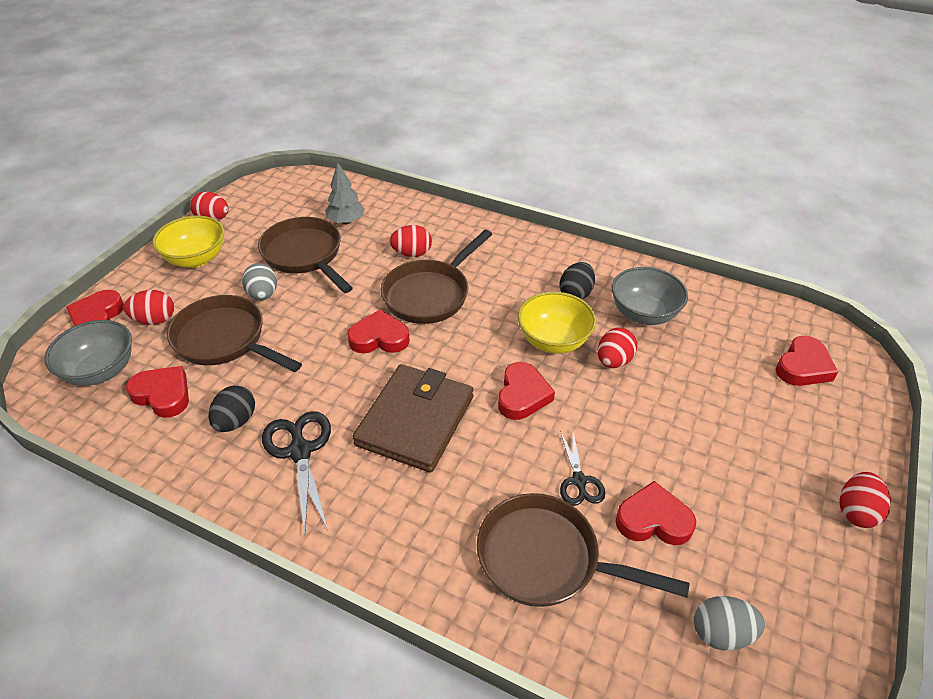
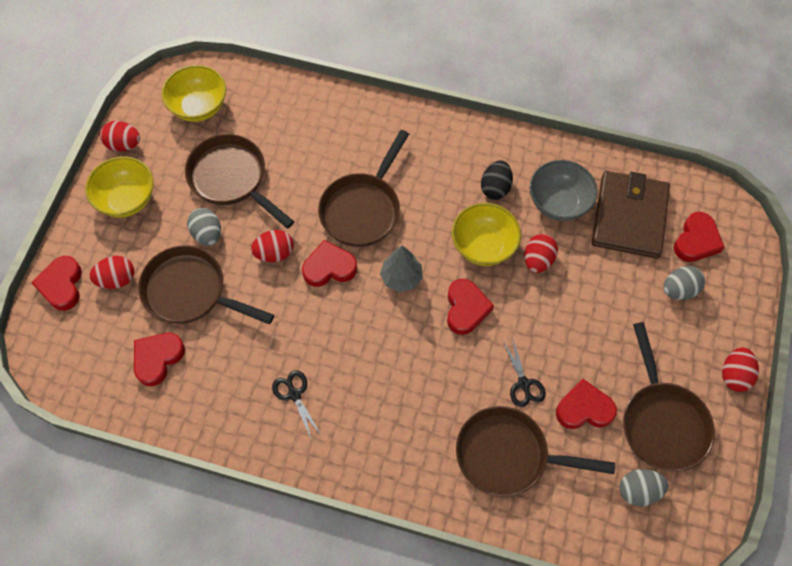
camera: 10 degrees left, 20 degrees up
grey bowl [45,320,132,386] -> none
red heart [126,366,189,418] -> red heart turned 75 degrees counterclockwise [134,333,185,386]
black egg [208,385,255,432] -> none
black scissors [262,411,331,534] -> black scissors [272,370,321,438], size x0.62
grey tree [325,163,365,224] -> grey tree moved to [380,246,423,292]
brown wallet [352,364,474,473] -> brown wallet moved to [592,171,670,259]
red egg [389,225,432,257] -> red egg moved to [251,230,294,262]
none -> yellow bowl [161,65,226,122]
none -> brown pan [623,322,715,472]
none -> grey egg [663,266,705,300]

